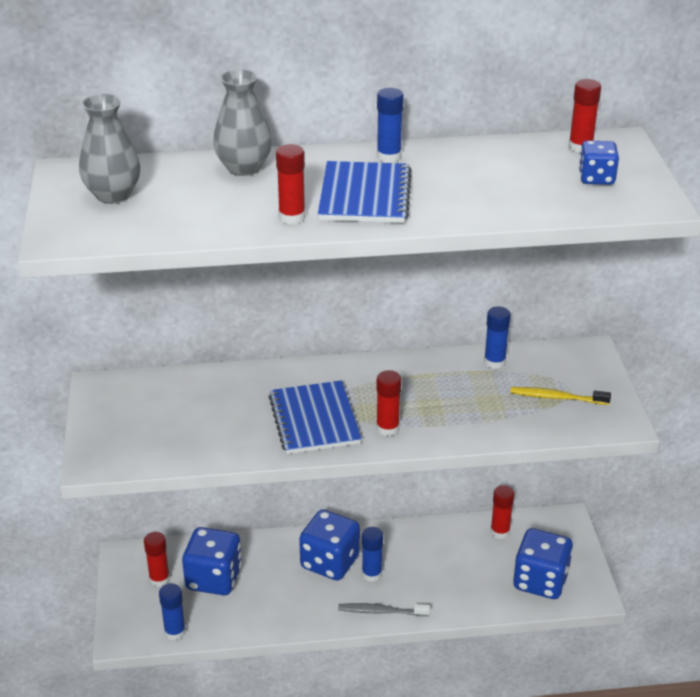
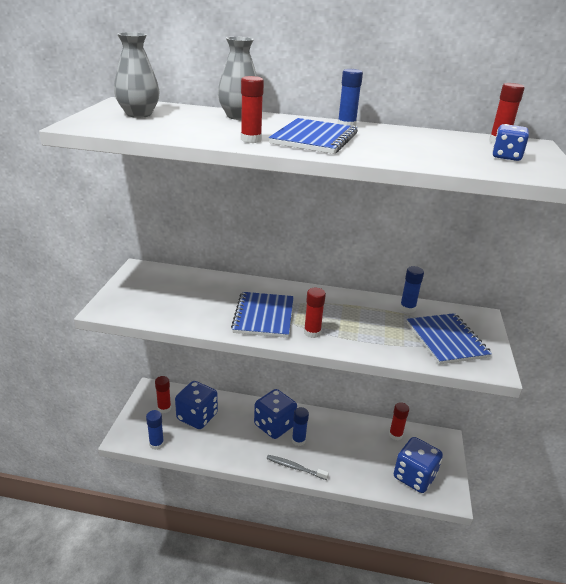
camera: 15 degrees right, 5 degrees down
yellow toothbrush [511,387,611,405] -> blue notebook [407,313,492,365]

